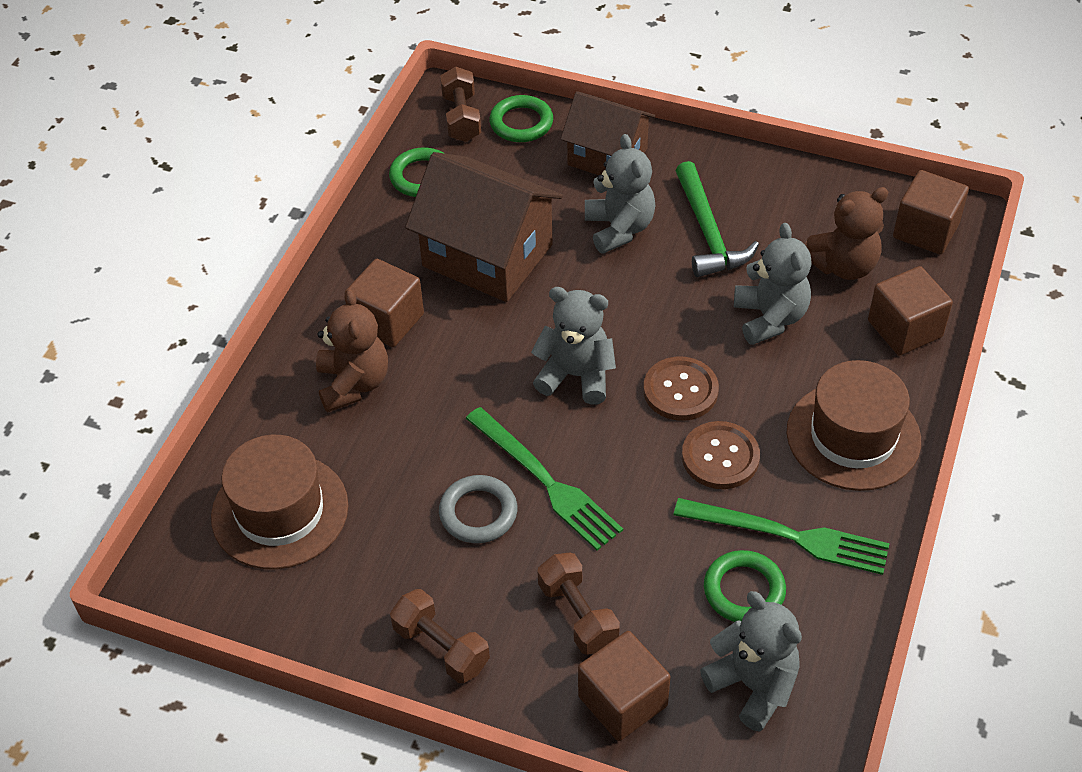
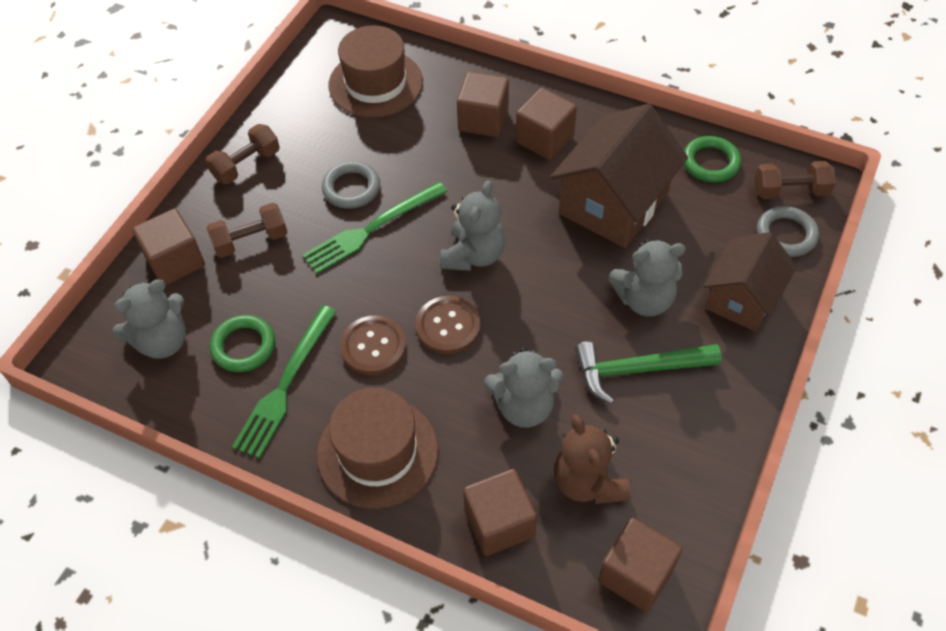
camera: 95 degrees right, 5 degrees up
brown teddy bear [316,289,388,412] -> brown cube [457,72,509,137]
green ring [489,95,553,142] -> grey ring [757,206,819,257]

